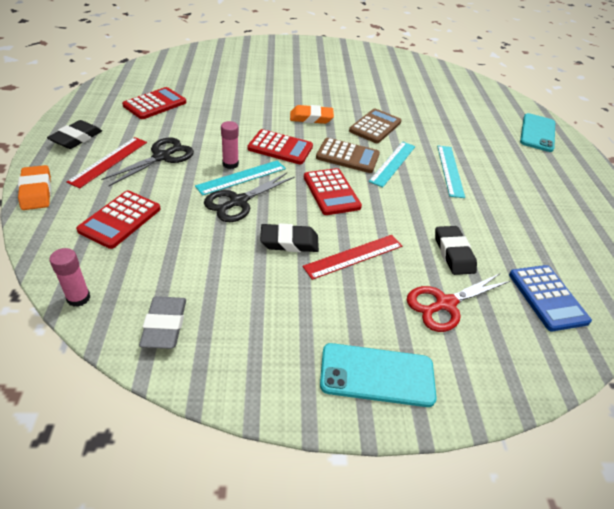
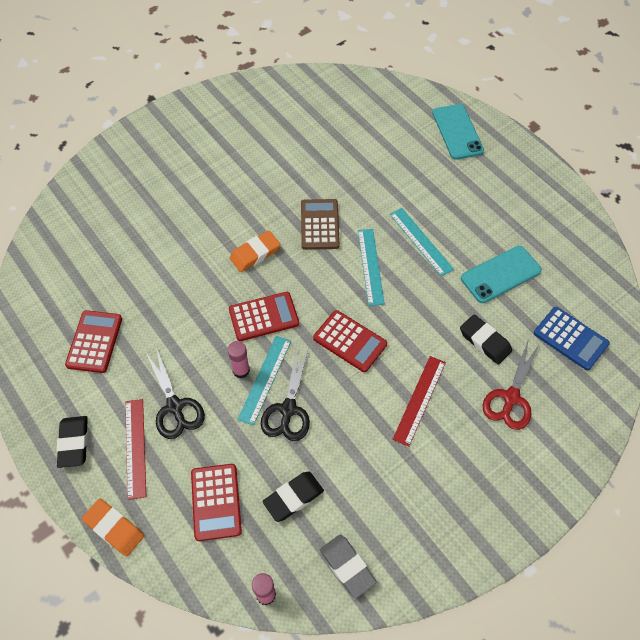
camera: 30 degrees left, 15 degrees up
black scissors [101,138,194,186] -> black scissors turned 150 degrees clockwise [145,348,205,439]
black eraser [260,223,319,252] -> black eraser moved to [262,471,324,522]
brown calculator [316,138,380,173] -> none
turquoise phone [320,343,437,407] -> turquoise phone moved to [461,246,542,303]

